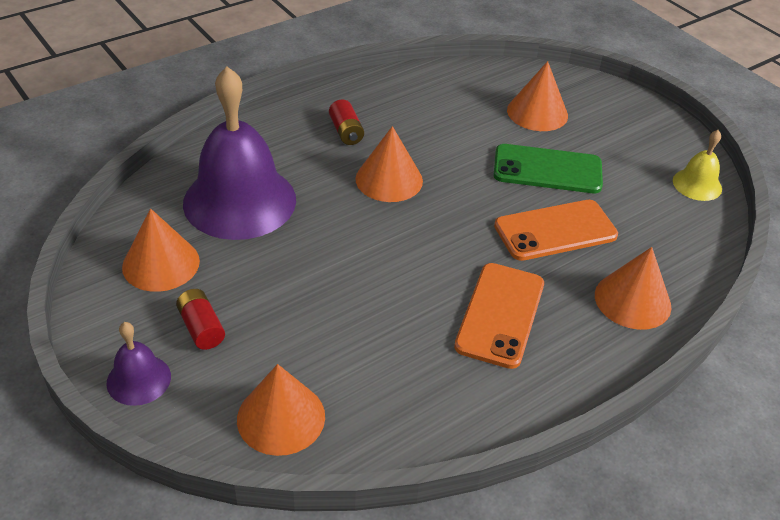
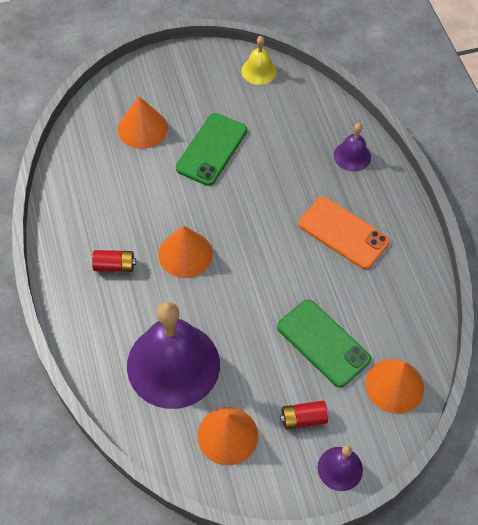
camera: 70 degrees left, 15 degrees up
orange phone [494,200,618,261] -> none
orange cone [595,247,672,330] -> purple bell [334,123,371,172]
none -> green phone [277,300,371,388]

